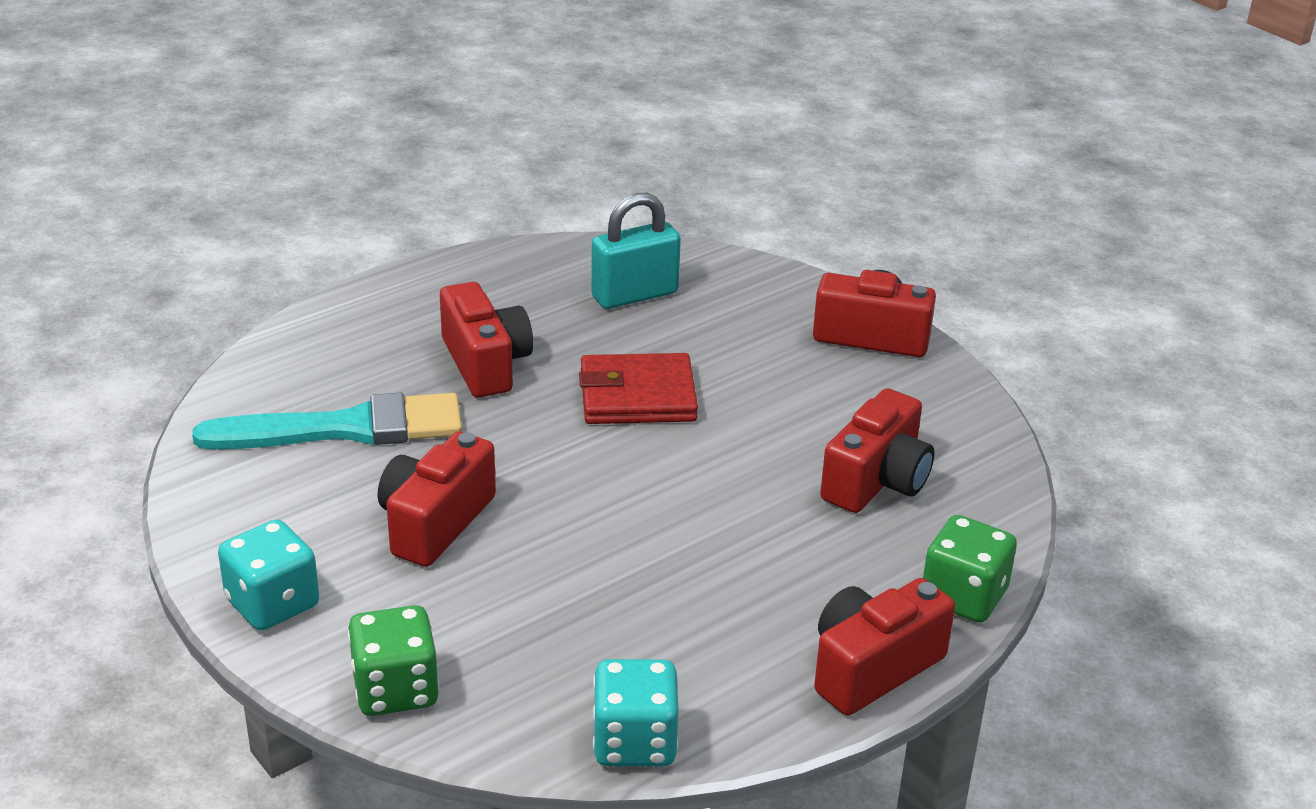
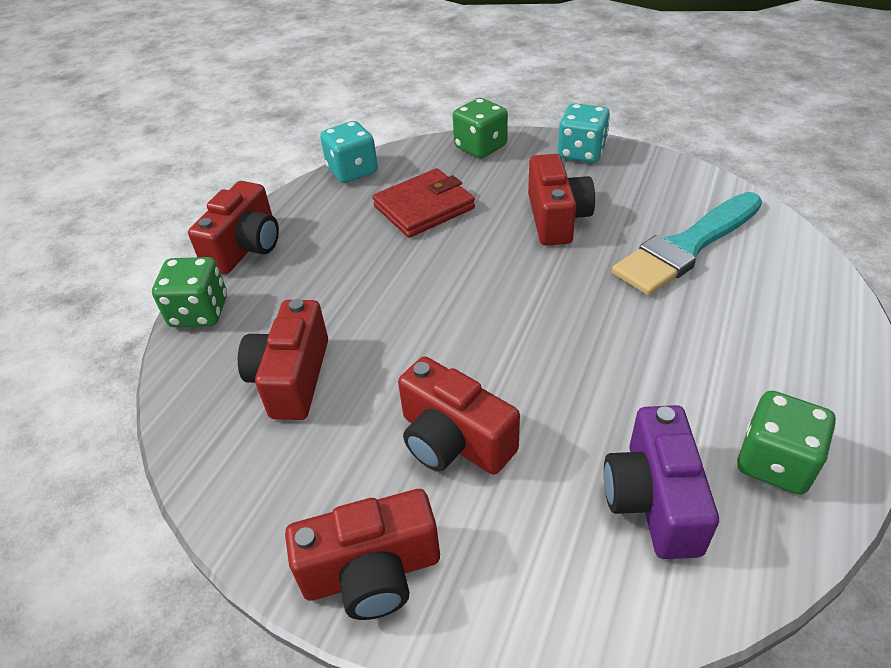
camera: 155 degrees right, 10 degrees up
red camera [440,282,533,398] -> red camera moved to [398,356,520,475]
red wallet [579,353,698,424] -> red wallet moved to [372,168,475,238]
turquoise padlock [591,193,681,309] -> purple camera [604,405,719,559]
none -> green dice [737,391,836,495]

